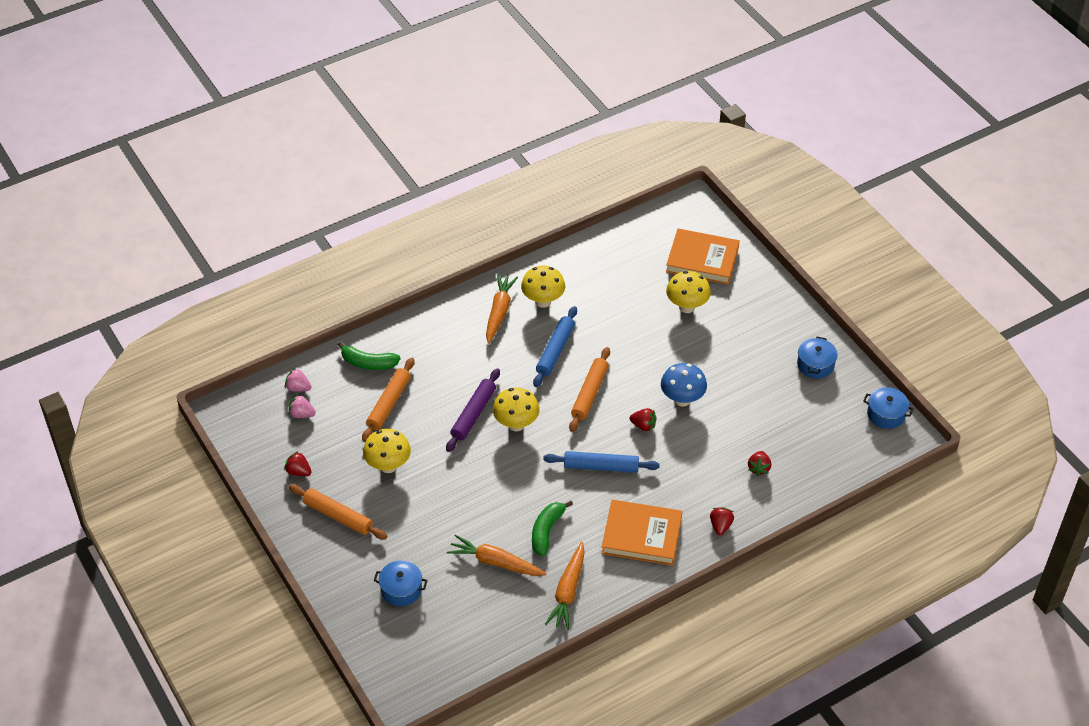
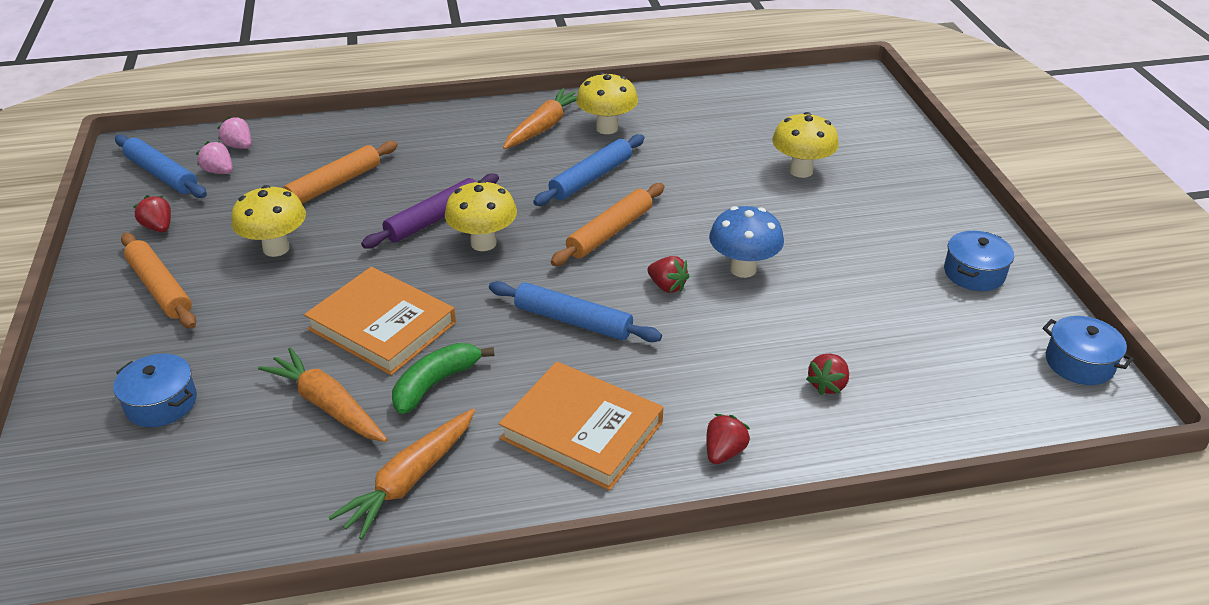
camera: 20 degrees right, 10 degrees down
green banana [337,341,401,370] -> none
orange book [666,229,740,285] -> orange book moved to [304,267,456,375]
none -> blue rolling pin [115,135,207,198]

